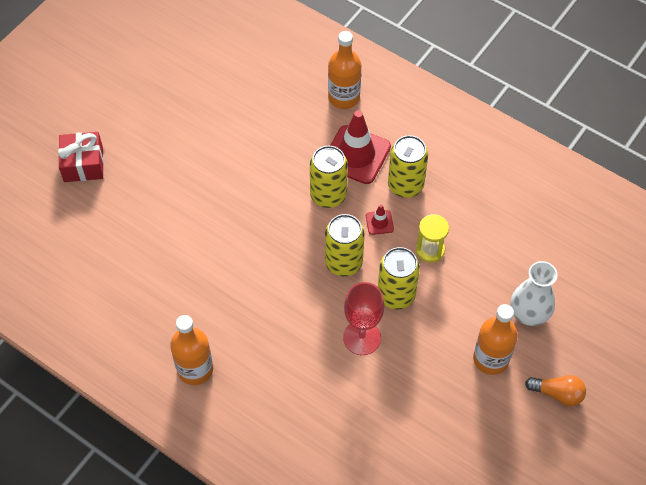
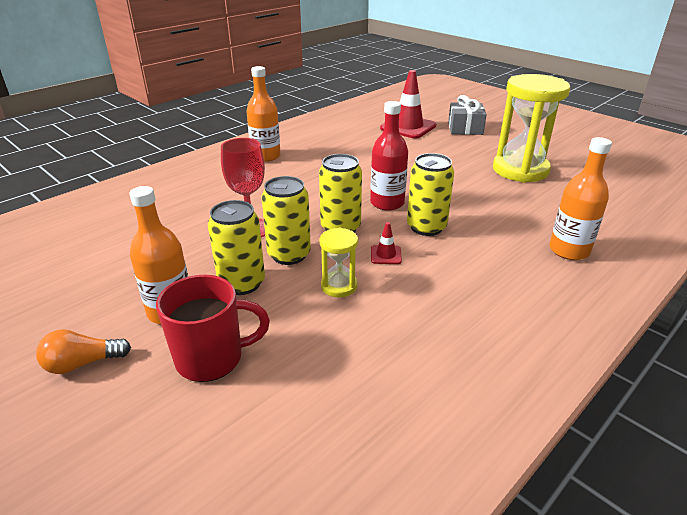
camera: 100 degrees right, 25 degrees down
red gift [58,132,104,182] -> grey gift [448,95,487,135]
red traffic cone [330,110,391,184] -> red traffic cone moved to [380,70,436,138]
yellow can [388,135,428,198] -> yellow can moved to [208,200,265,295]
white vase [511,261,558,326] -> red mug [156,275,270,382]
orange light bulb [525,375,586,406] -> orange light bulb turned 45 degrees clockwise [36,329,131,374]
none -> red bottle [370,101,408,211]
none -> yellow hourglass [493,74,570,183]

